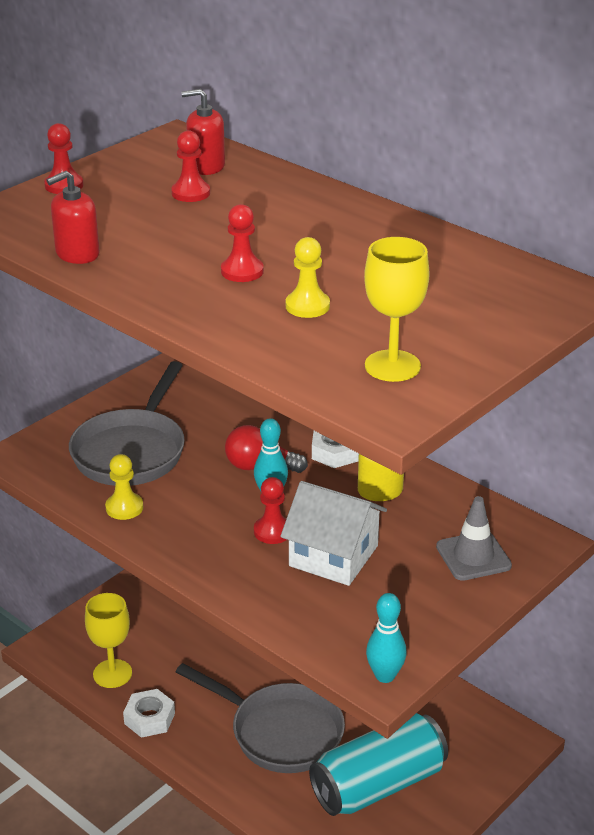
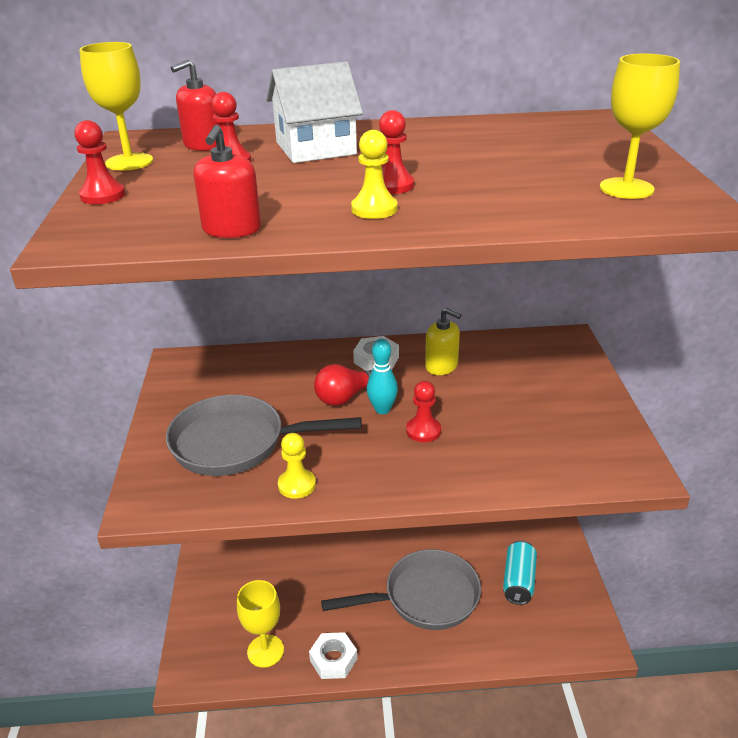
camera: 45 degrees left, 0 degrees up
grey pan [69,361,185,486] -> grey pan turned 120 degrees clockwise [166,395,362,476]
white house [280,481,387,586] -> white house moved to [266,62,363,163]
yellow pawn [286,237,330,318] -> yellow pawn moved to [351,130,398,219]
turquoise can [309,713,448,816] -> turquoise can [503,540,537,605], size x0.59
turquoise bowling pin [366,593,407,683] -> none
grey traffic cone [436,496,512,581] -> none
none -> yellow goblet [79,42,153,171]

